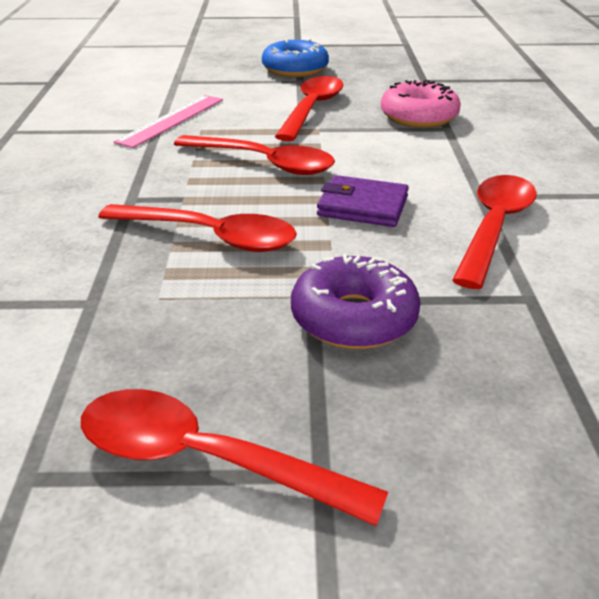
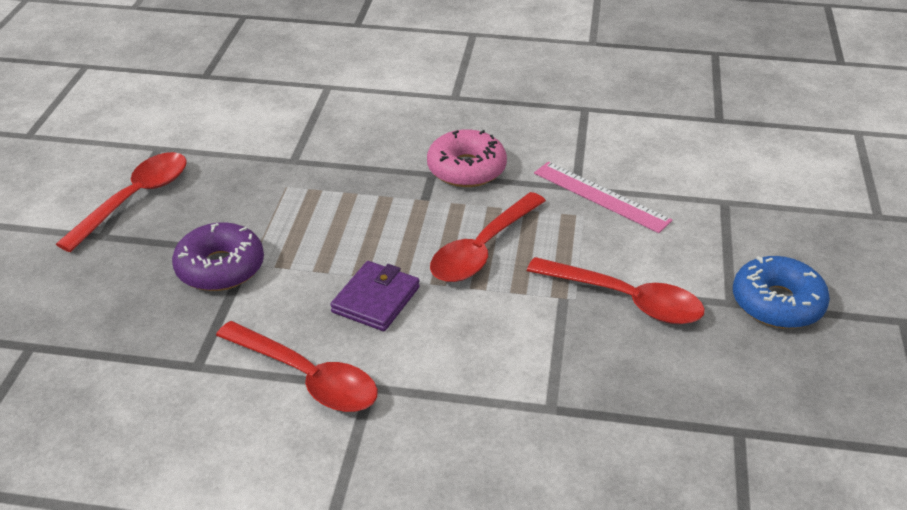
camera: 100 degrees right, 5 degrees up
red spoon [98,204,297,252] -> none
pink donut [381,80,461,128] -> pink donut moved to [427,129,507,187]

